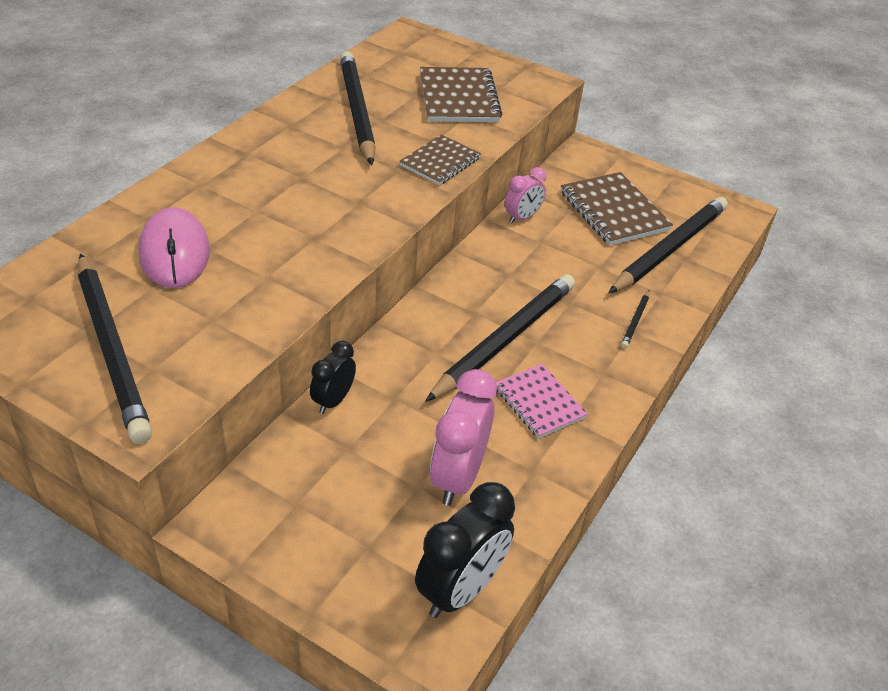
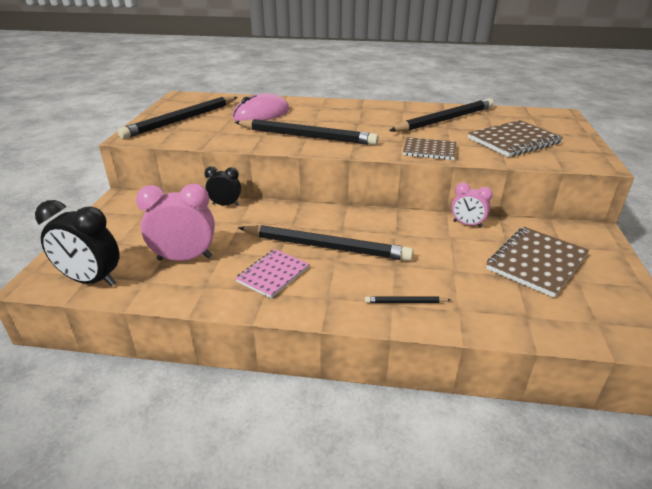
camera: 70 degrees right, 10 degrees down
black pencil [609,197,728,293] -> black pencil moved to [235,119,379,145]

